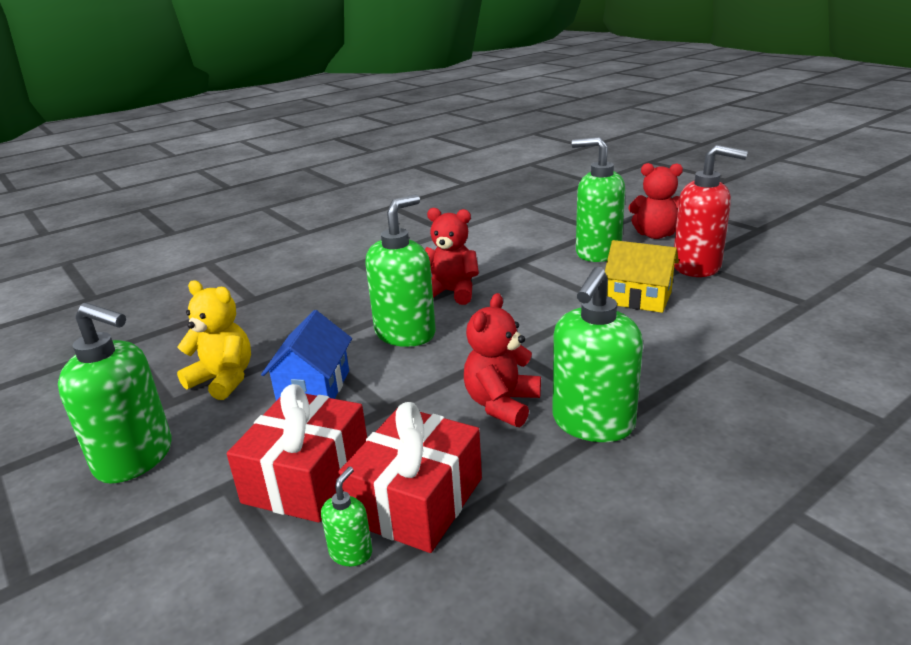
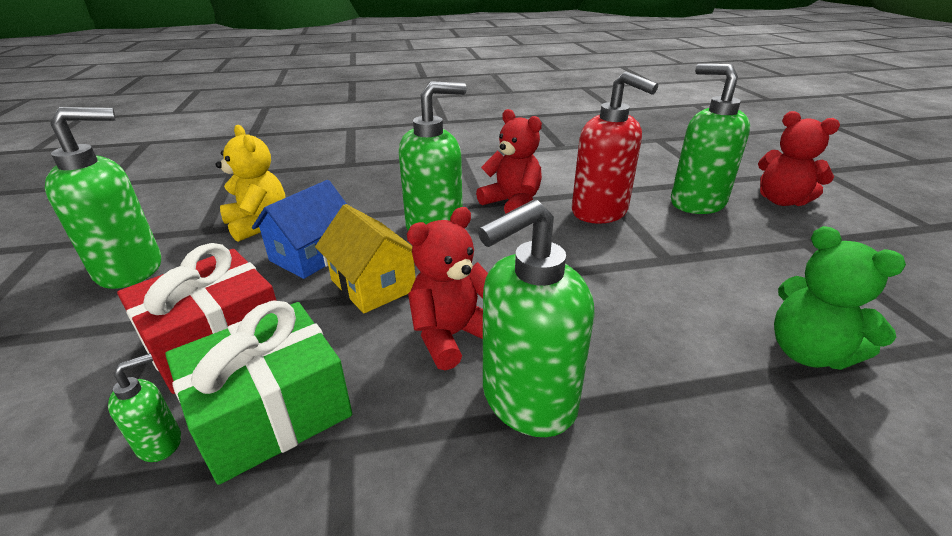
camera: 25 degrees right, 5 degrees up
green soap dispenser [58,302,172,484] -> green soap dispenser turned 75 degrees counterclockwise [45,107,161,289]
red gift [339,402,482,553] -> green gift [165,300,352,485]
yellow house [605,240,679,313] -> yellow house moved to [315,204,416,313]
red soap dispenser [674,145,748,277] -> red soap dispenser moved to [572,71,658,224]
none -> green teddy bear [774,226,906,370]

